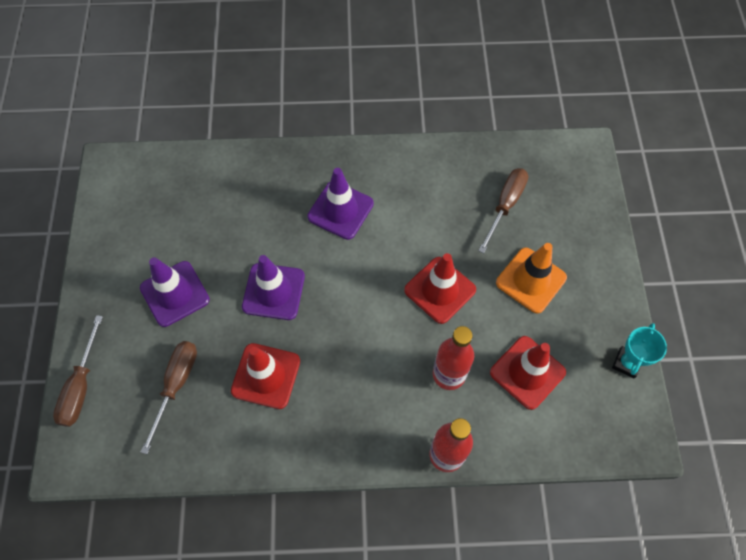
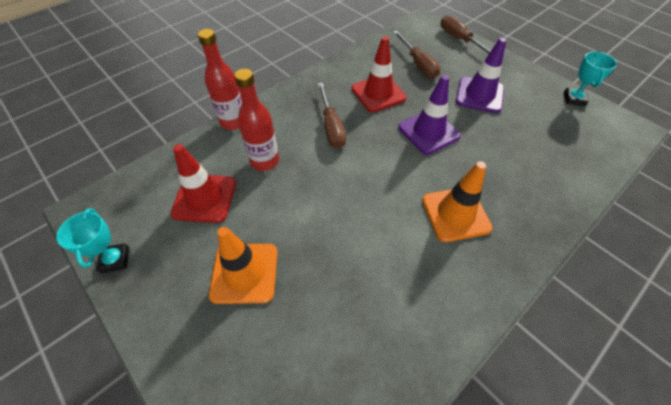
camera: 140 degrees right, 10 degrees down
purple traffic cone [307,168,374,240] -> orange traffic cone [422,161,493,242]
red traffic cone [404,253,476,324] -> none
brown screwdriver [478,168,528,253] -> brown screwdriver moved to [318,83,346,148]
none -> turquoise trophy [563,51,617,106]

